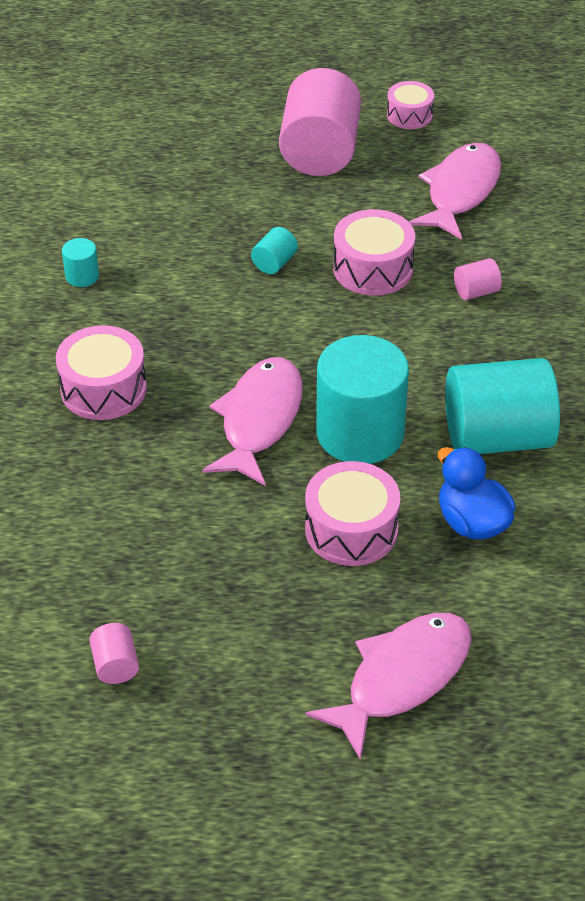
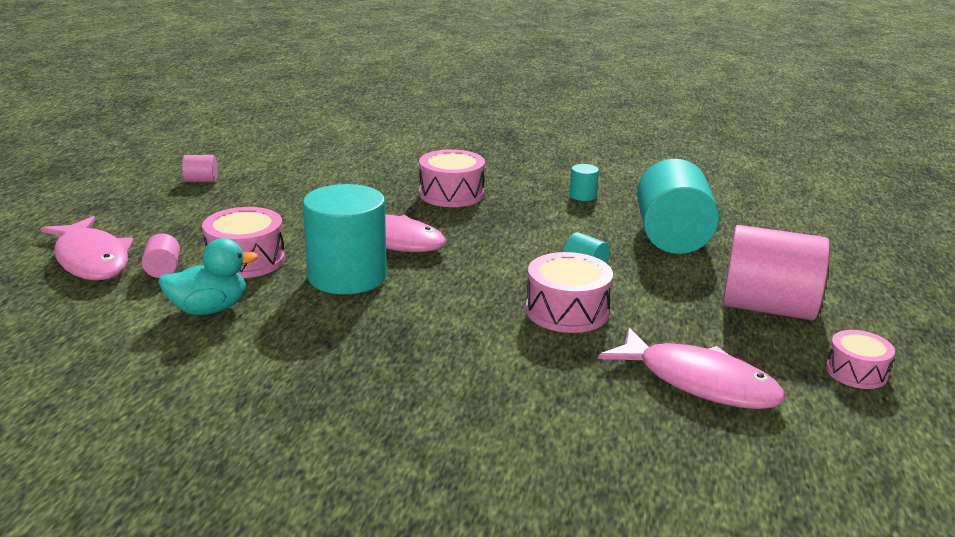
camera: 100 degrees right, 20 degrees down
blue duck [438,447,515,540] -> turquoise duck [158,238,258,315]
turquoise cylinder [445,358,560,454] -> turquoise cylinder moved to [637,159,719,254]
pink cylinder [454,258,502,300] -> pink cylinder moved to [142,233,180,278]

